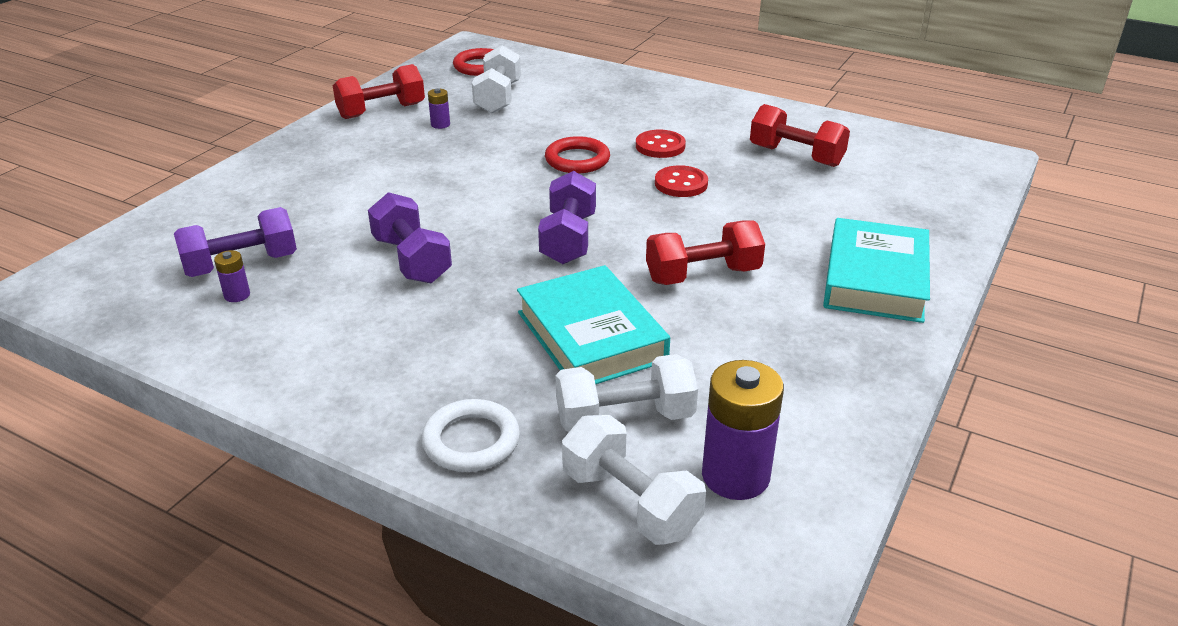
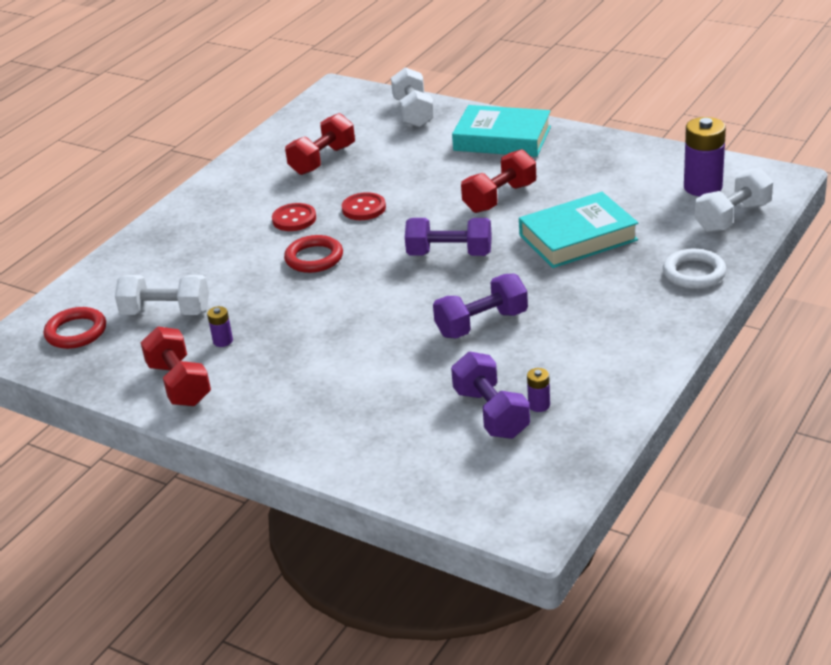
camera: 85 degrees left, 0 degrees up
white dumbbell [556,354,698,432] -> white dumbbell moved to [391,67,434,128]
red dumbbell [646,220,765,285] -> red dumbbell turned 60 degrees clockwise [461,149,536,213]

